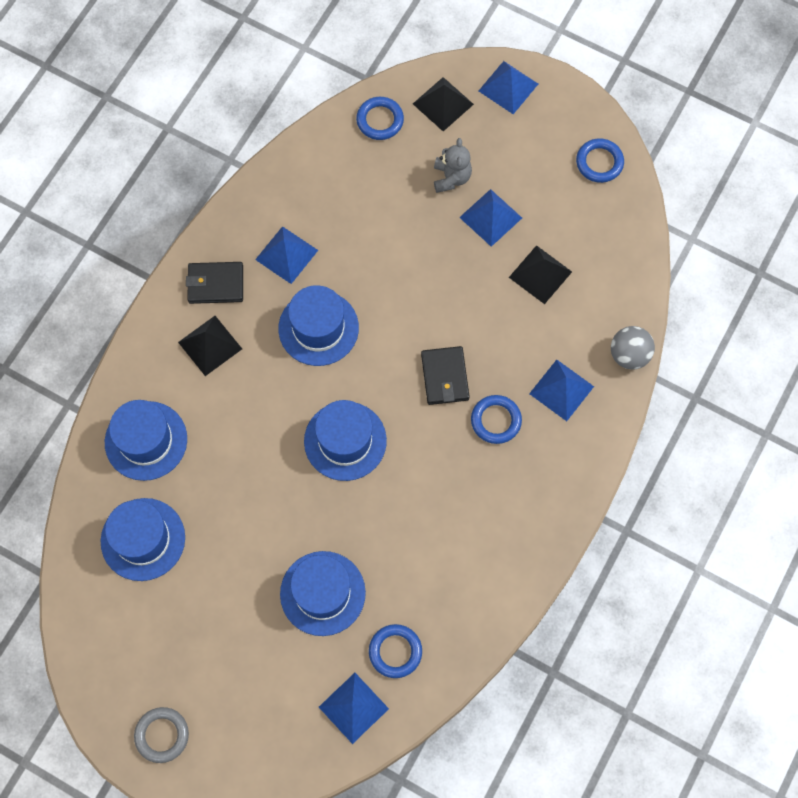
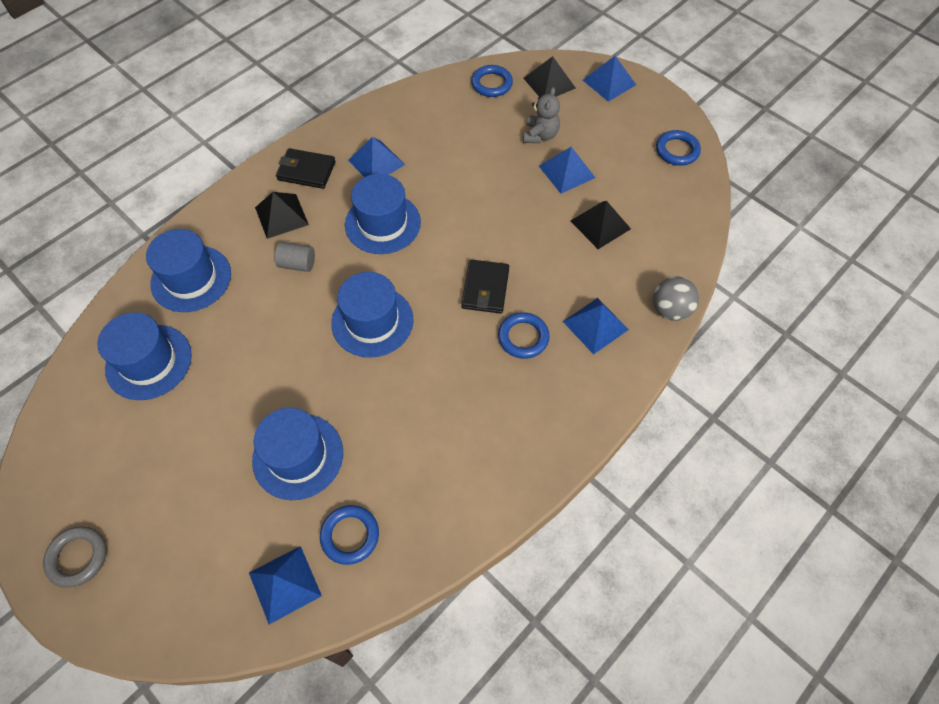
camera: 15 degrees right, 10 degrees down
none -> grey cylinder [275,242,315,272]

